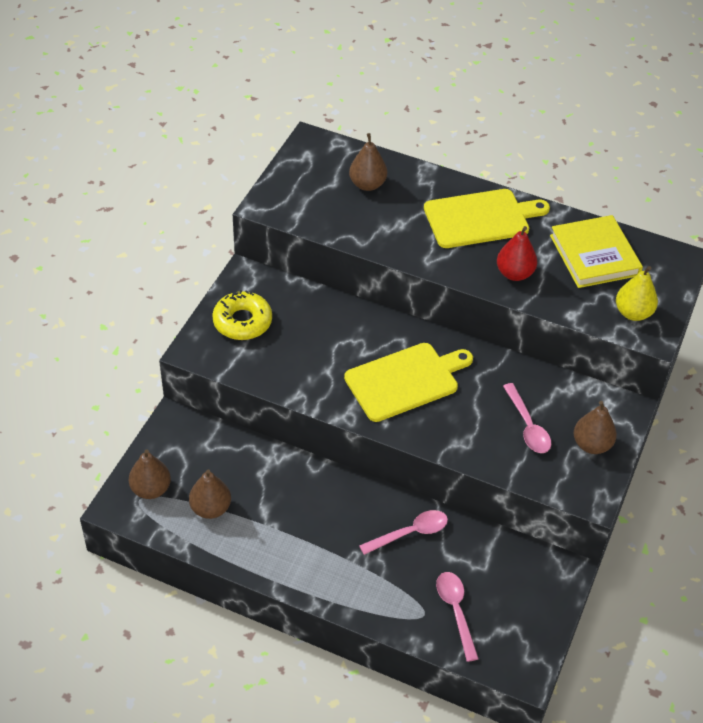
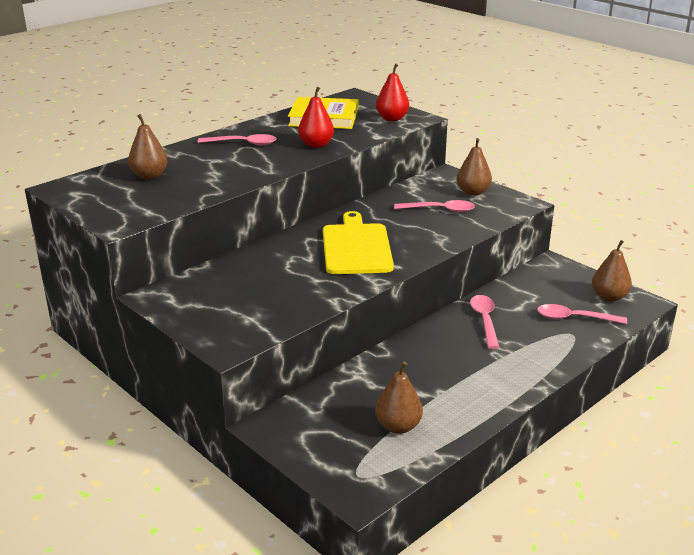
camera: 65 degrees left, 20 degrees down
brown pear [129,449,171,499] -> brown pear moved to [592,240,632,302]
yellow donut [212,290,272,340] -> none
yellow cutting board [424,189,550,248] -> pink spoon [198,134,277,145]
yellow pear [616,266,658,321] -> red pear [376,63,409,121]

